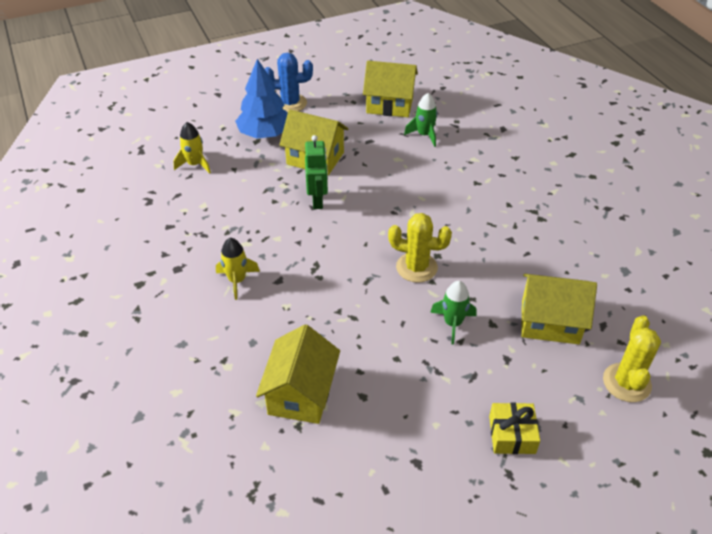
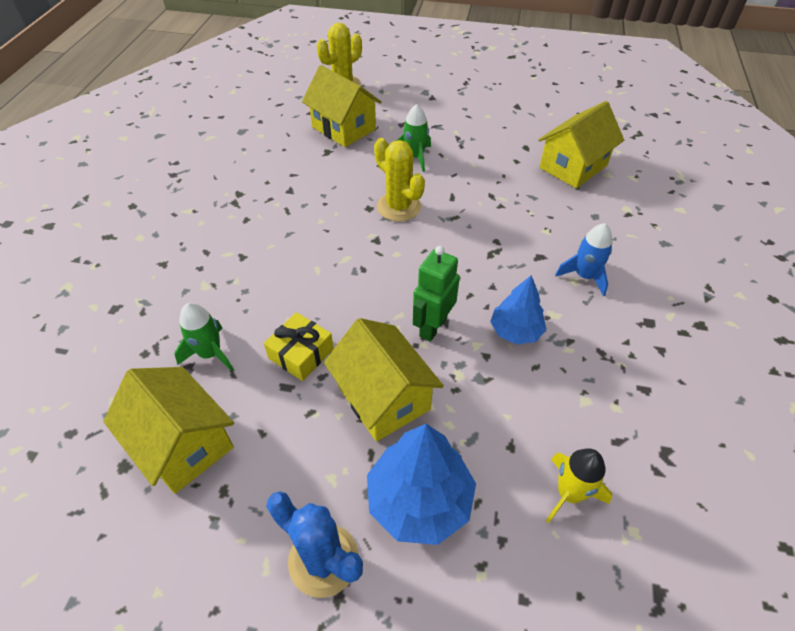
camera: 145 degrees left, 5 degrees up
yellow rocket [216,238,260,300] -> blue rocket [555,223,612,296]
yellow gift [489,403,540,454] -> yellow gift moved to [264,312,334,381]
none -> blue tree [490,275,546,345]

